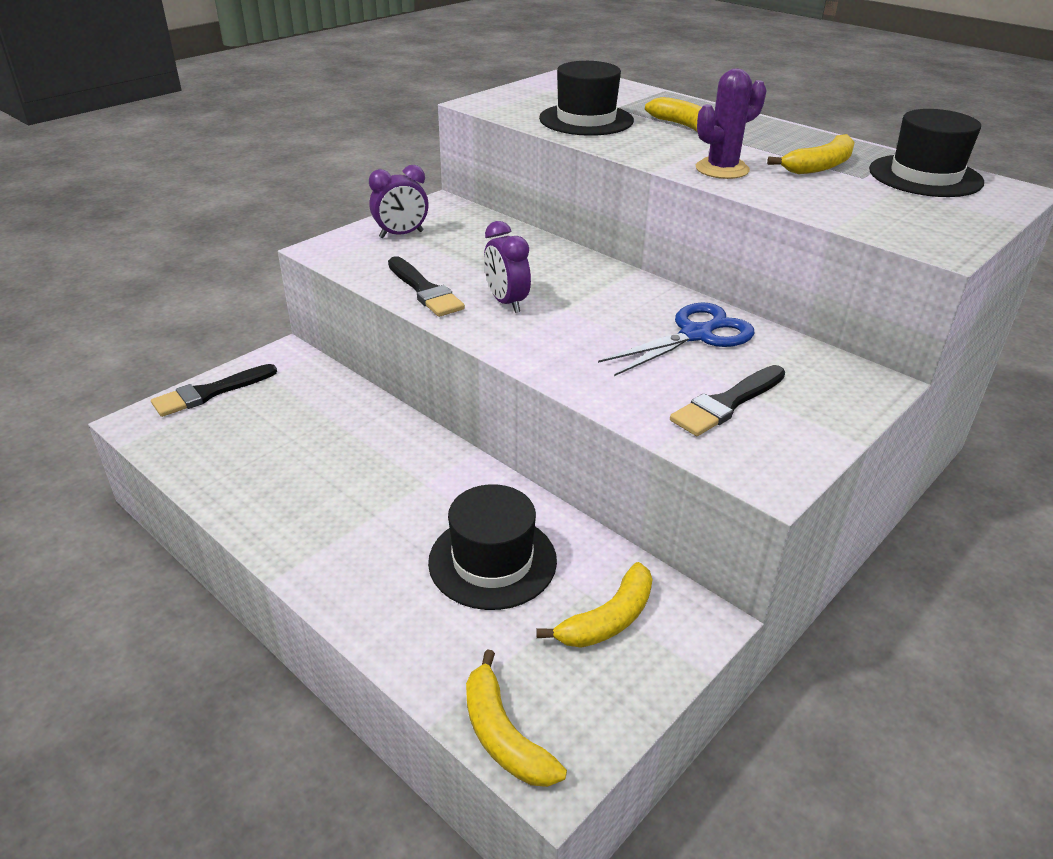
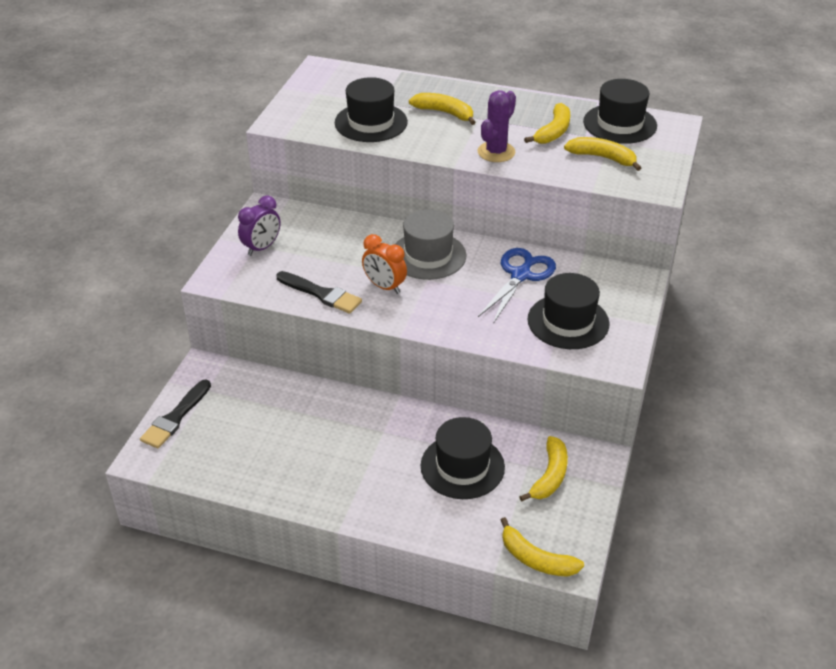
camera: 25 degrees left, 5 degrees up
purple clock [484,221,531,313] -> orange clock [362,234,407,294]
black brush [670,365,785,436] -> black hat [527,273,610,349]
none -> grey hat [395,210,466,280]
none -> yellow banana [564,137,641,171]

